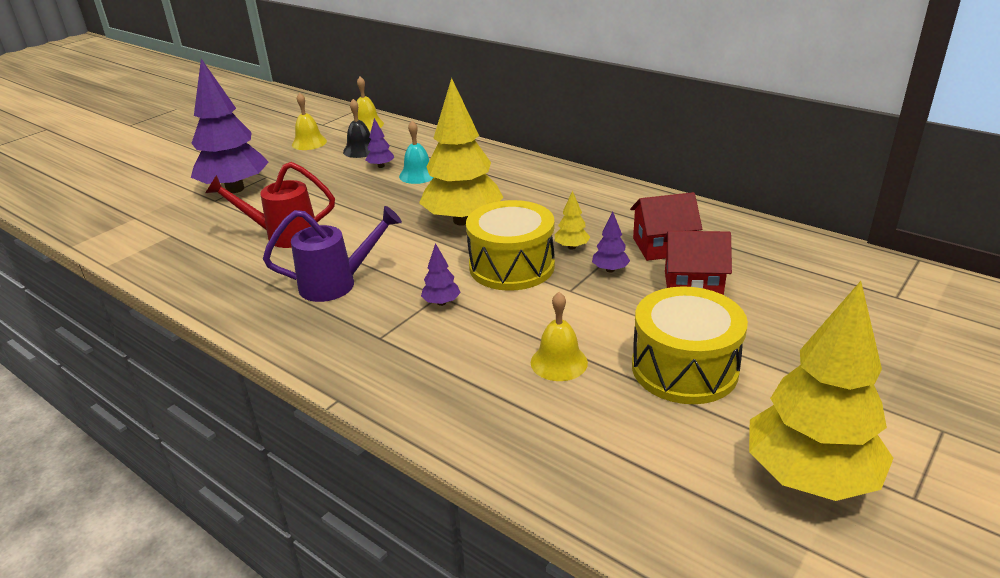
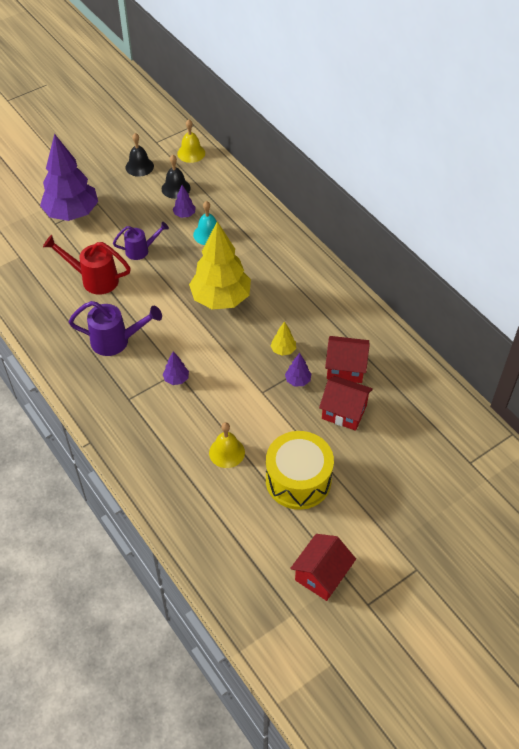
camera: 15 degrees right, 20 degrees up
yellow bell [292,92,327,150] -> black bell [126,133,154,177]
yellow drum [466,200,555,291] -> none
yellow tree [749,281,894,501] -> red house [290,534,356,601]
none -> purple watering can [113,222,169,260]

